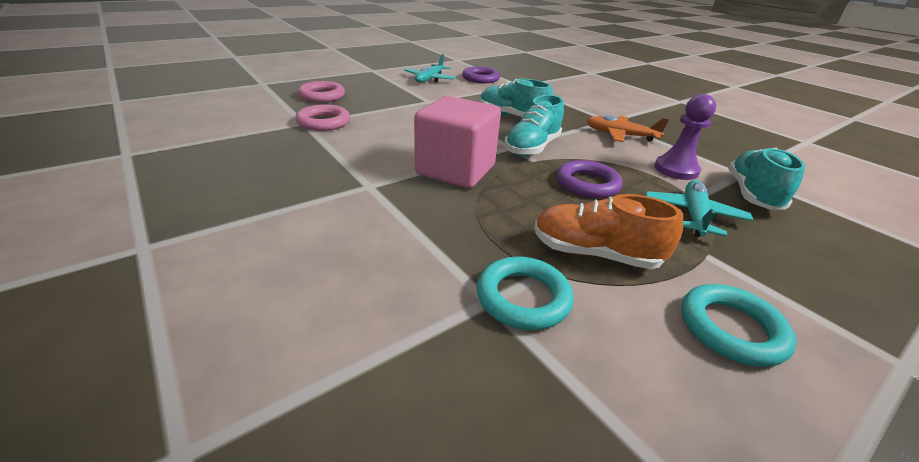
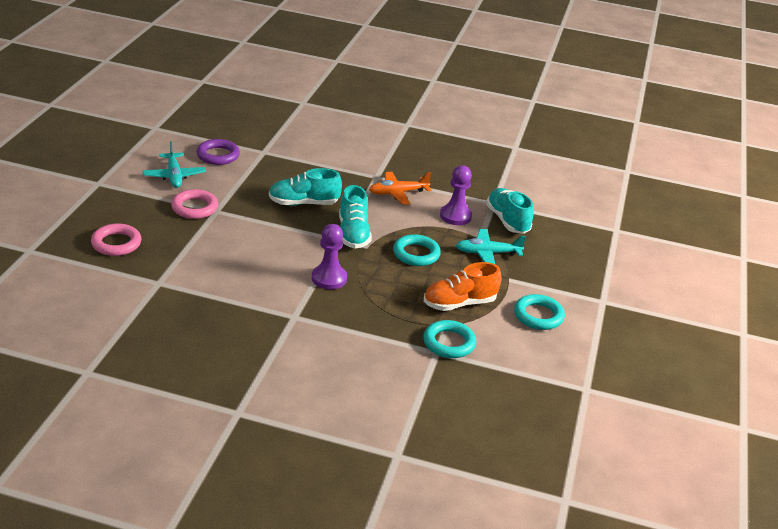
camera: 40 degrees left, 0 degrees up
pink ring [295,104,350,131] -> pink ring moved to [171,189,218,219]
pink cube [414,96,501,188] -> purple pawn [312,224,347,290]
purple ring [557,160,622,198] -> turquoise ring [393,234,441,266]
turquoise plane [646,180,753,237] -> turquoise plane turned 75 degrees counterclockwise [456,229,526,264]

